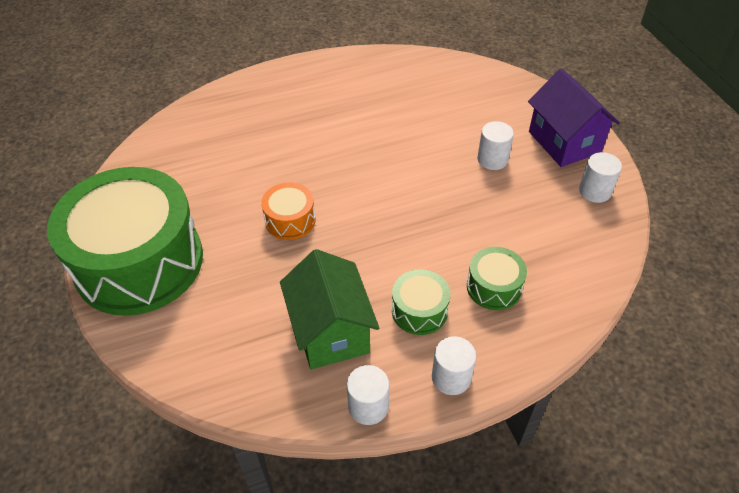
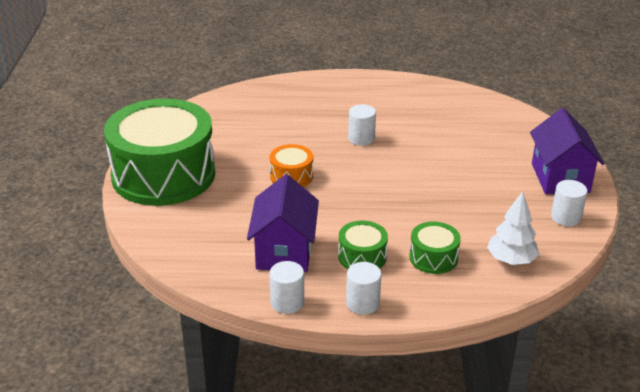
camera: 20 degrees right, 15 degrees down
green house [280,249,379,369] -> purple house [247,174,319,272]
white cylinder [478,121,514,170] -> white cylinder moved to [348,104,376,146]
none -> white tree [487,191,539,265]

